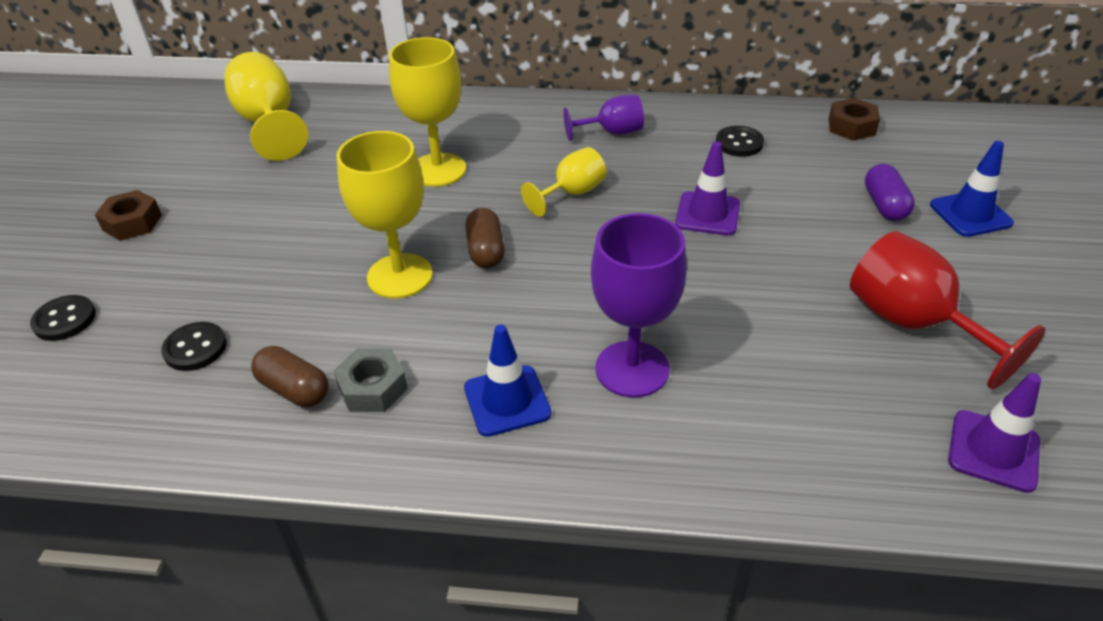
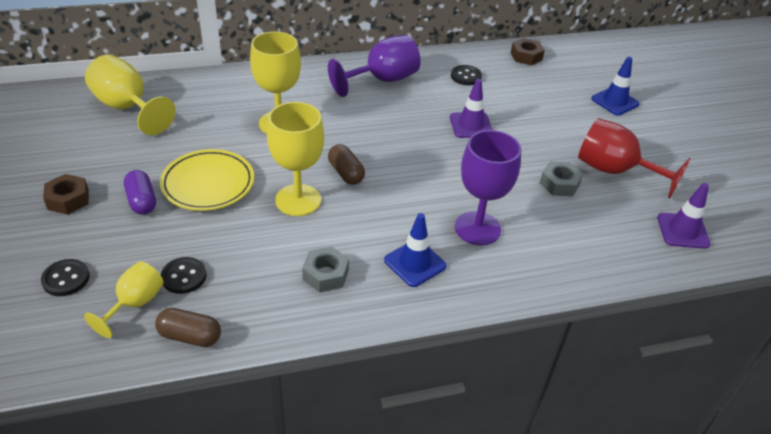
camera: 25 degrees left, 0 degrees up
brown capsule [251,346,329,407] -> brown capsule moved to [155,308,221,347]
yellow goblet [521,147,607,217] -> yellow goblet moved to [84,261,164,338]
purple goblet [563,95,644,141] -> purple goblet [328,35,421,97], size x1.65
purple capsule [865,164,915,221] -> purple capsule moved to [124,170,156,215]
none -> yellow plate [160,149,254,211]
none -> grey nut [540,161,583,197]

